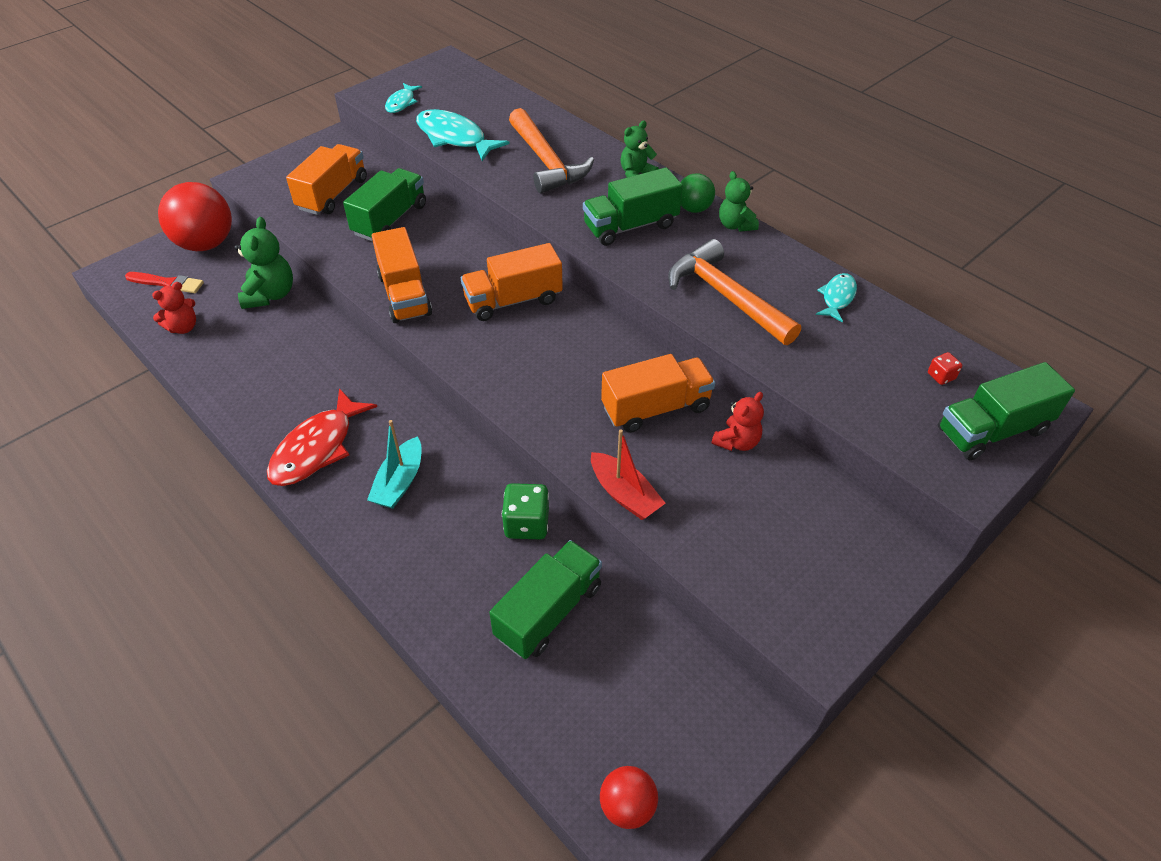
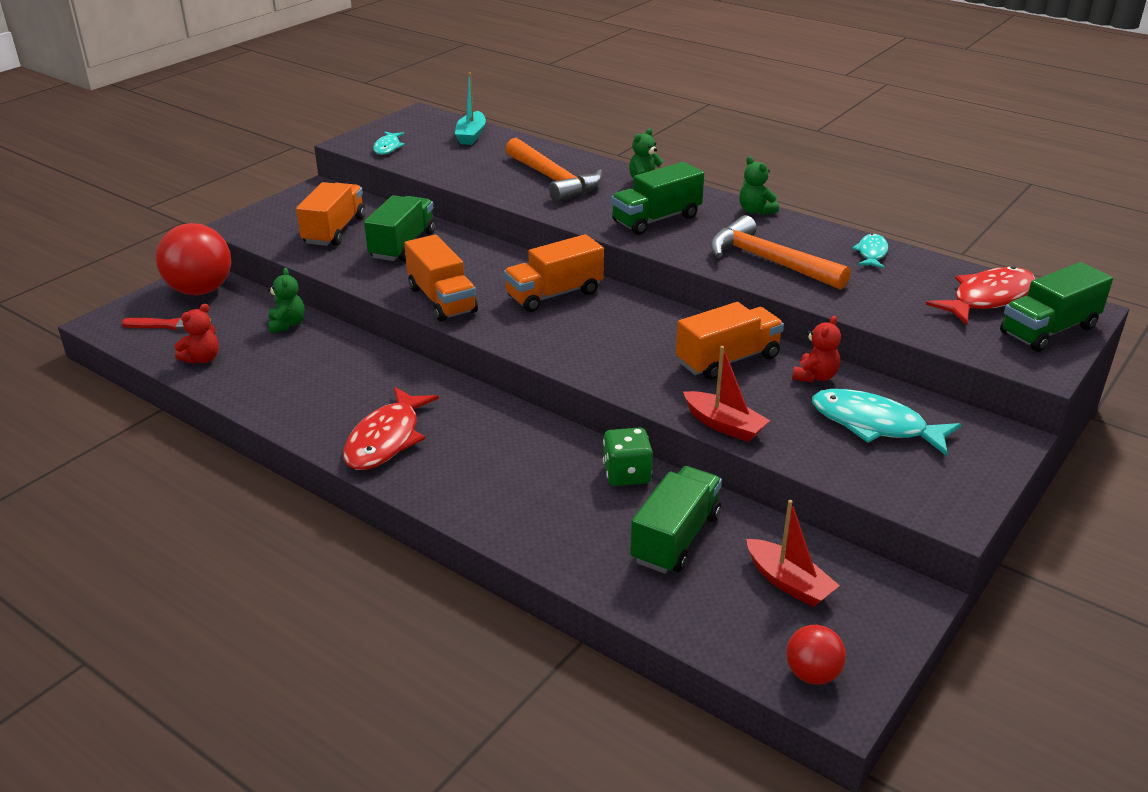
camera: 10 degrees left, 15 degrees down
green teddy bear [234,217,293,309] -> green teddy bear [268,268,305,333], size x0.66
turquoise boat [367,420,422,509] -> turquoise boat moved to [455,73,486,145]
turquoise fish [416,109,510,161] -> turquoise fish moved to [812,389,961,456]
green ball [681,173,715,213] -> none
red dice [928,352,962,385] -> red fish [926,266,1035,325]
none -> red boat [746,500,840,607]

